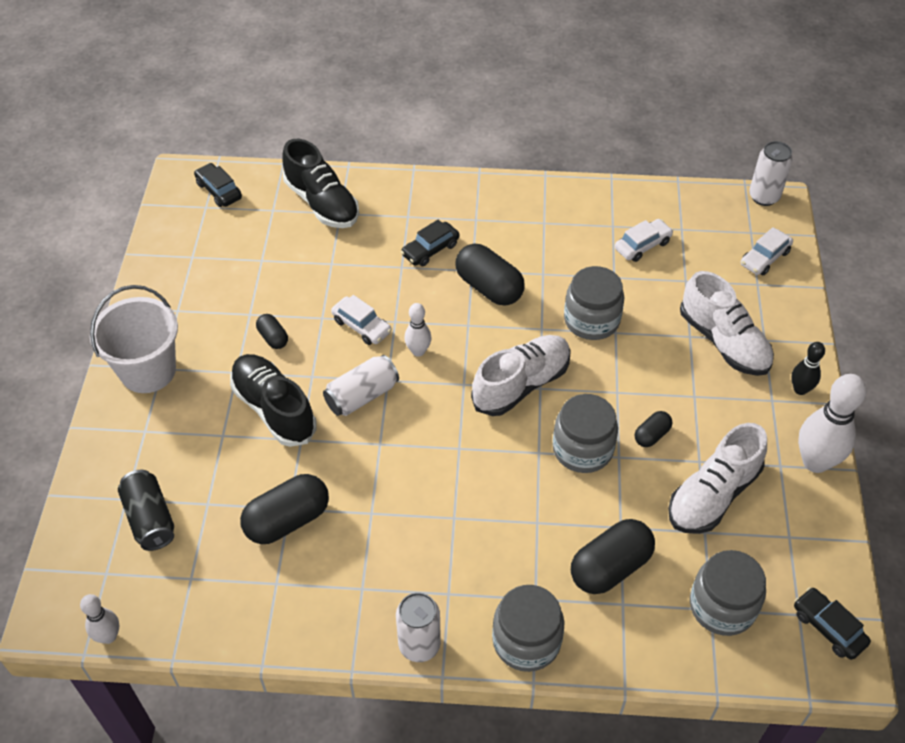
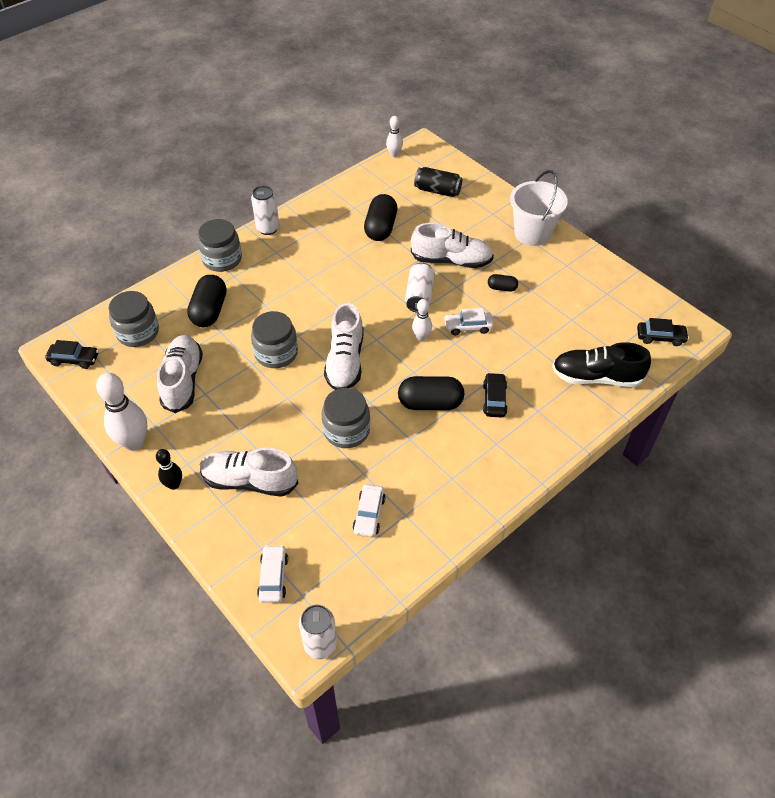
camera: 135 degrees right, 0 degrees up
black shoe [230,354,317,447] -> white shoe [411,223,494,268]
black capsule [635,411,672,447] -> none

